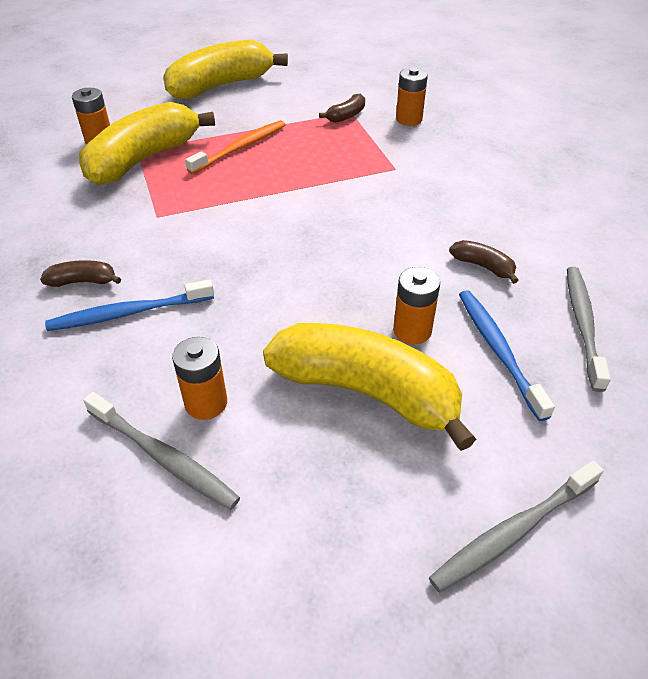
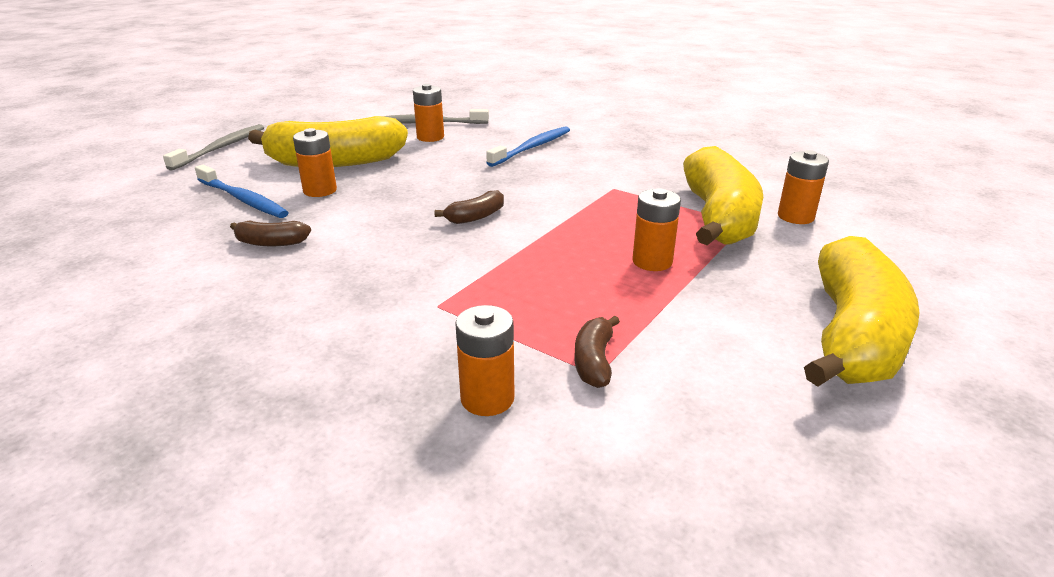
camera: 145 degrees right, 15 degrees down
brown banana [40,260,121,287] -> brown banana moved to [435,190,504,224]
orange toothbrush [185,120,286,174] -> orange battery [633,188,681,271]
grey toothbrush [567,267,611,392] -> none

